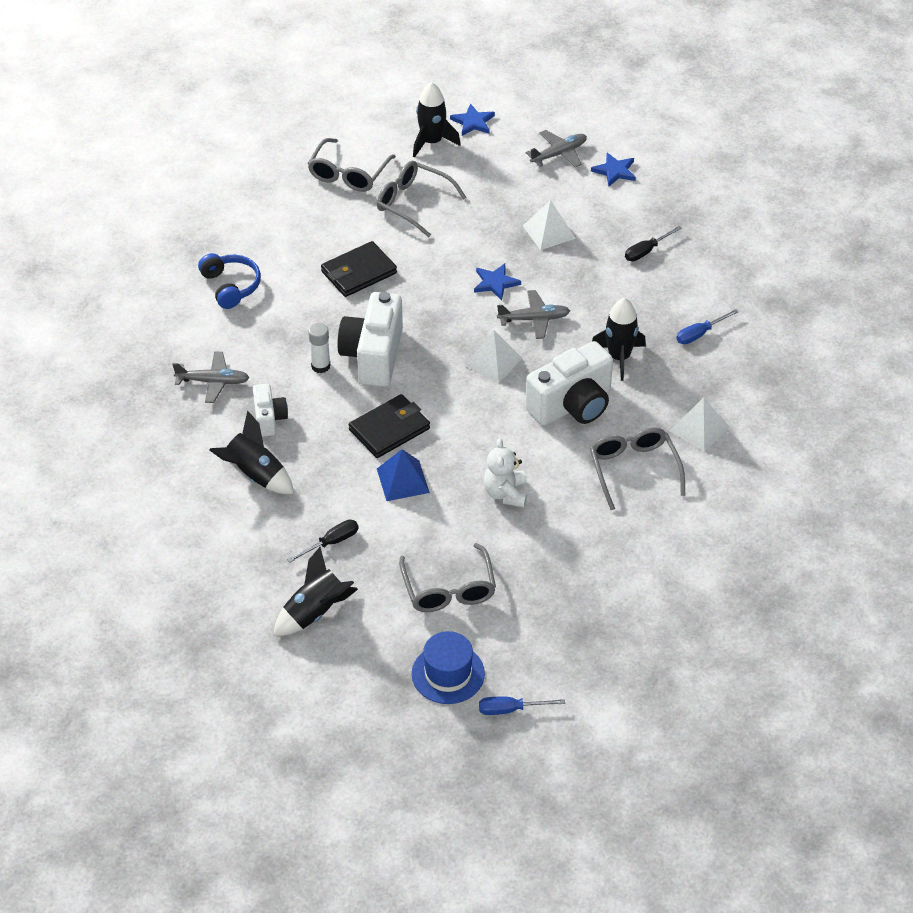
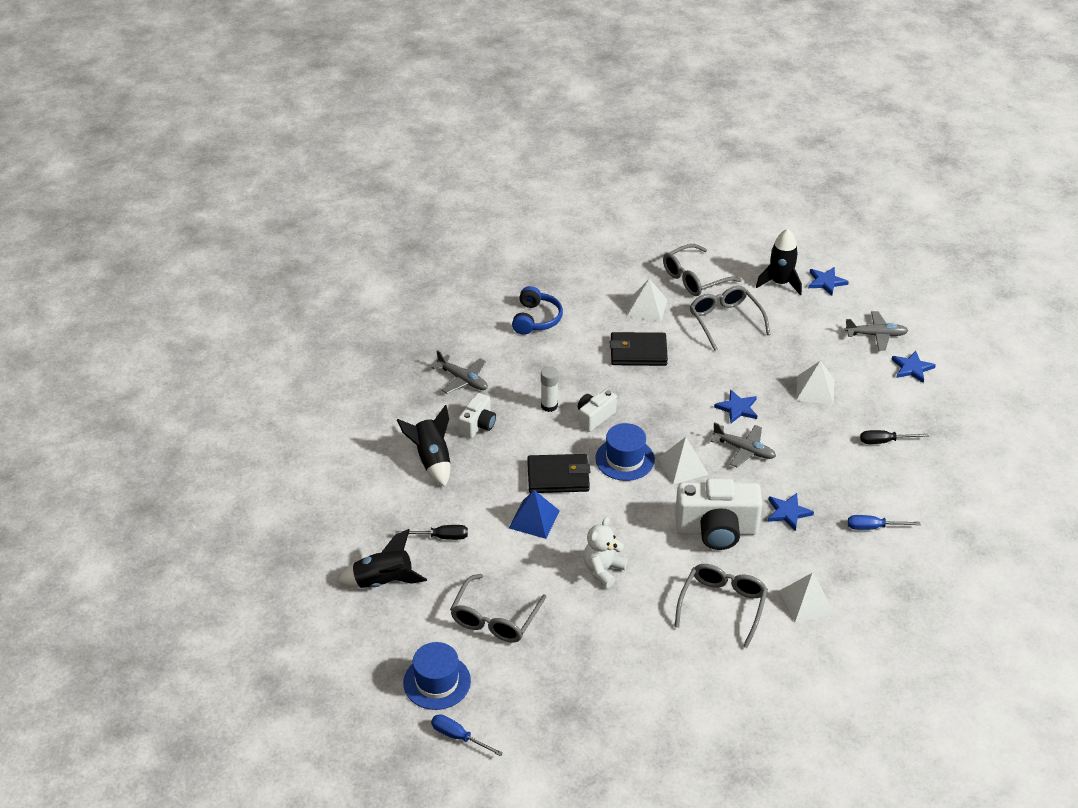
camera: 35 degrees right, 5 degrees down
white camera [338,292,403,387] -> white camera [578,389,617,432], size x0.54
black rocket [592,298,646,381] -> blue star [767,493,814,531]
none -> blue hat [595,423,655,481]
none -> white pyramid [627,279,668,322]

